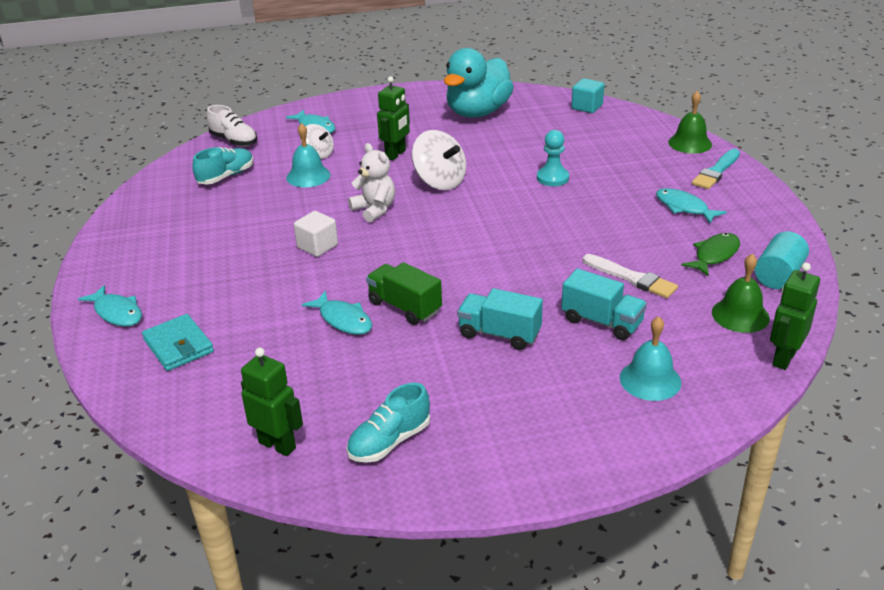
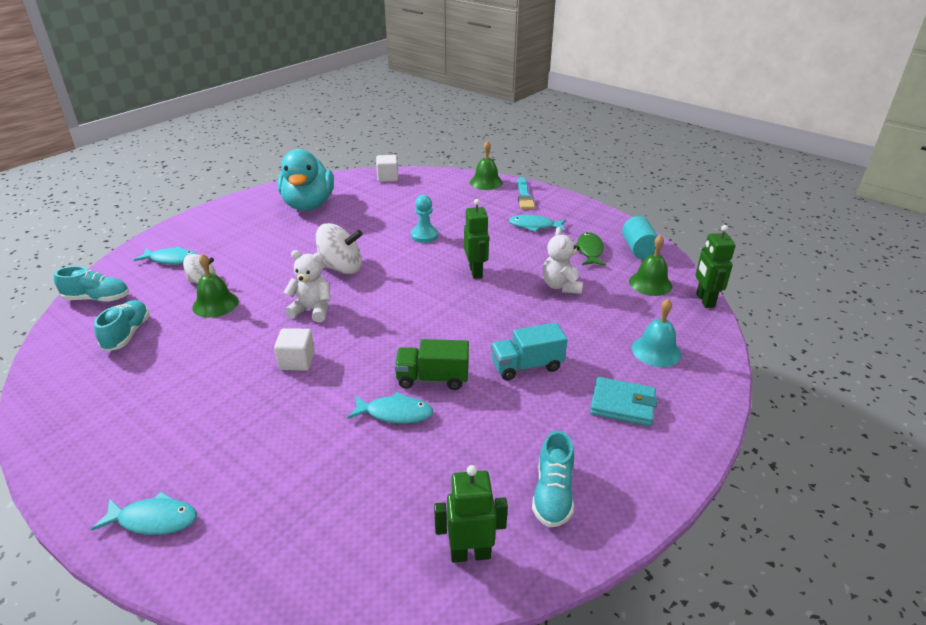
camera: 40 degrees left, 0 degrees up
turquoise wallet [142,314,214,371] -> turquoise wallet moved to [590,377,657,426]
white shoe [207,105,258,146] -> turquoise shoe [54,266,129,302]
turquoise bell [286,123,330,187] -> green bell [192,254,239,318]
green robot [377,76,410,160] -> green robot moved to [464,199,489,279]
turquoise truck [561,269,647,340] -> none
turquoise cube [571,78,604,113] -> white cube [376,155,398,182]
white brush [583,254,678,298] -> white teddy bear [542,227,583,294]

